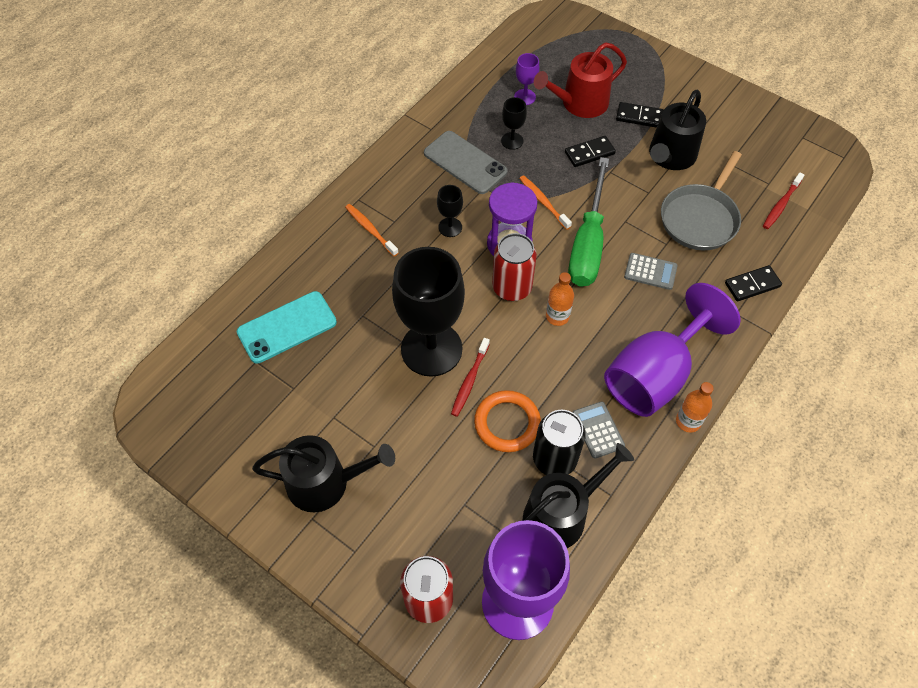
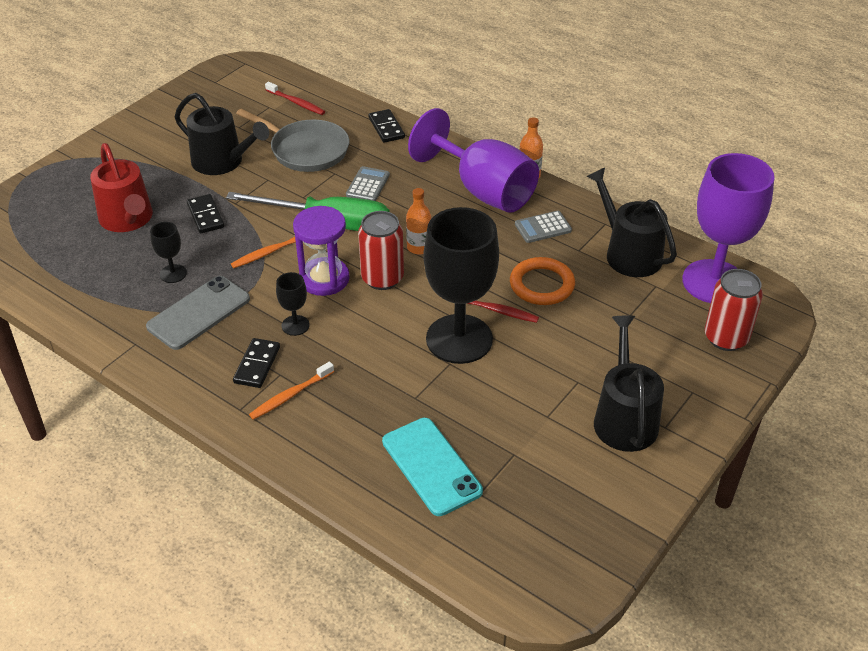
camera: 90 degrees left, 15 degrees down
purple goblet [514,53,539,105] -> none
black can [533,410,586,475] -> none
black domino [616,102,664,128] -> black domino moved to [233,338,280,388]

